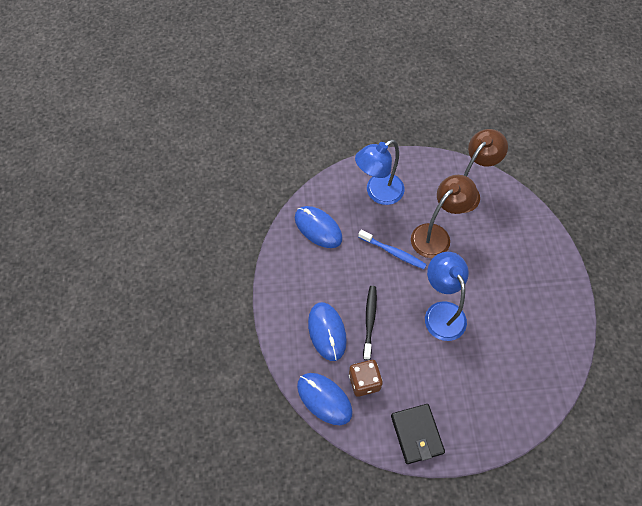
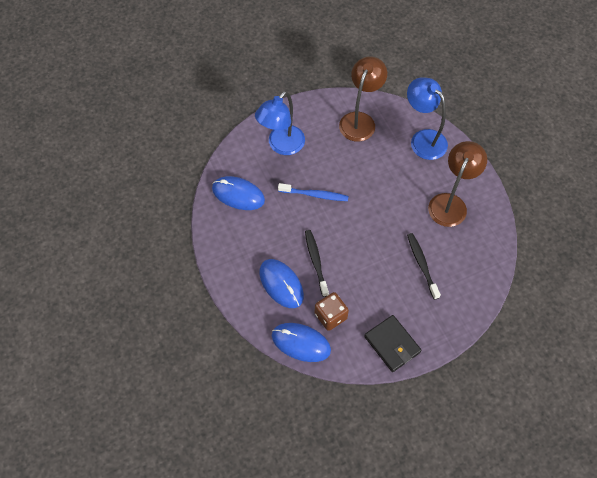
camera: 20 degrees left, 0 degrees up
brown lamp [411,175,477,258] -> brown lamp moved to [428,141,487,227]
blue lamp [425,252,469,341] -> blue lamp moved to [407,77,448,160]
none -> black toothbrush [407,233,441,300]

